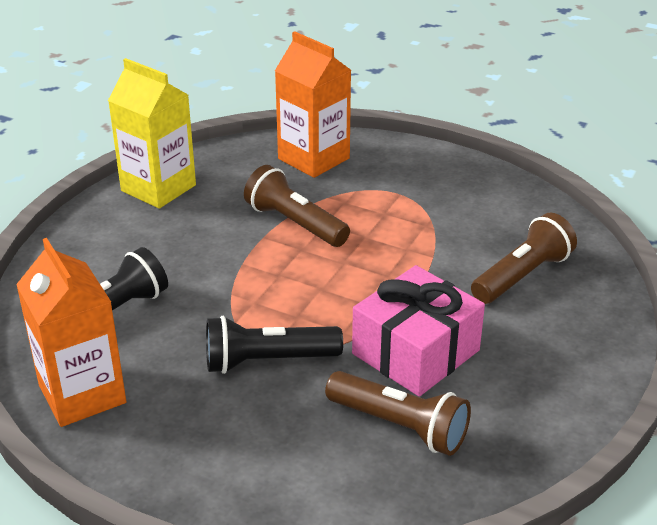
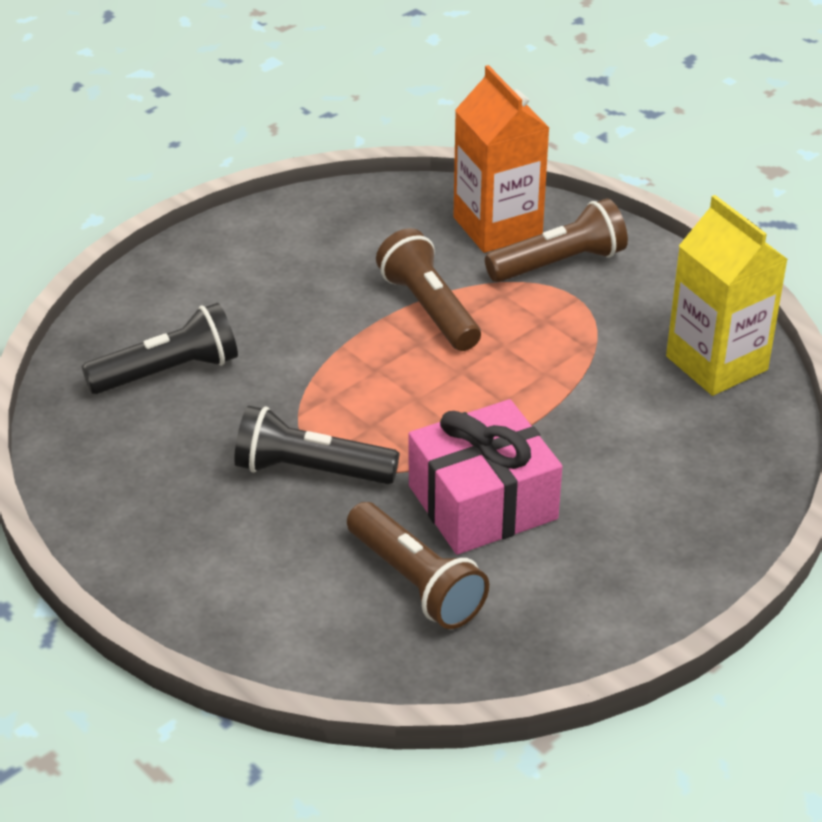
camera: 20 degrees right, 5 degrees up
orange carton [16,238,126,427] -> none
yellow carton [108,58,196,209] -> yellow carton moved to [666,195,788,396]
brown flashlight [471,213,577,304] -> brown flashlight moved to [485,198,628,282]

